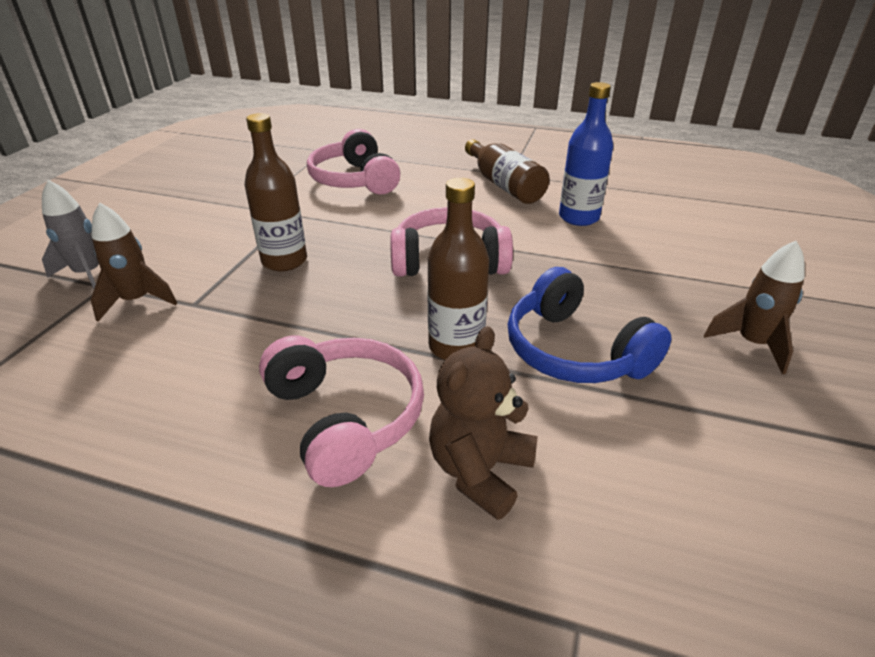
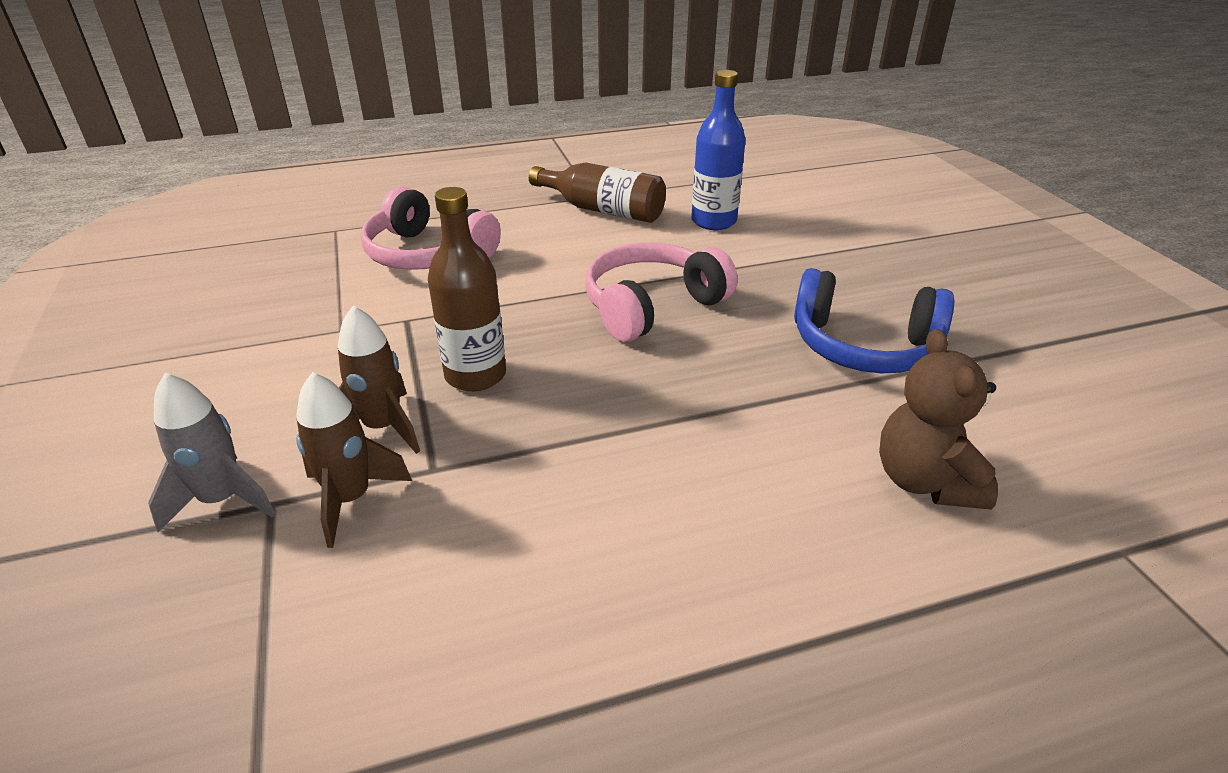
camera: 35 degrees left, 0 degrees up
pink headphones [259,335,424,487] -> none
brown bottle [427,178,489,360] -> none
brown rocket [704,241,805,374] -> brown rocket moved to [338,306,420,454]

